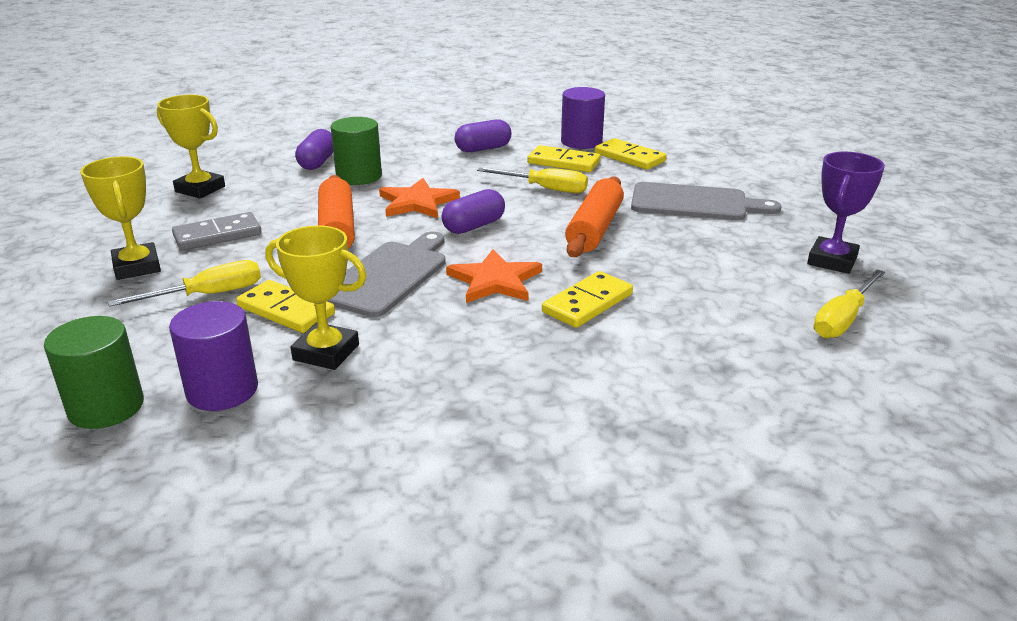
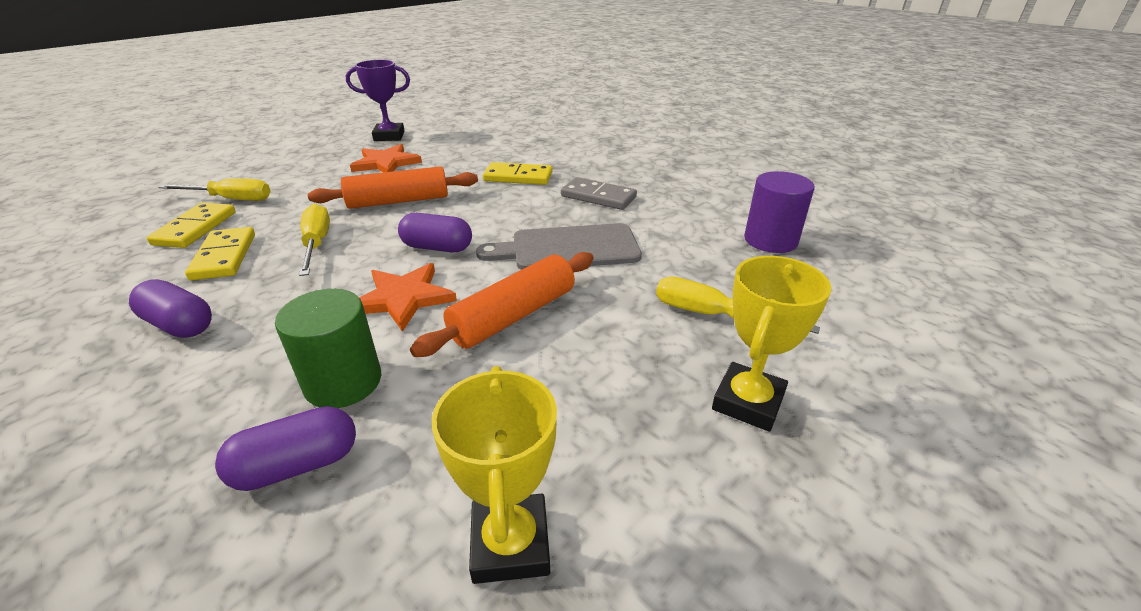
camera: 125 degrees left, 5 degrees up
green cylinder [44,316,144,429] -> none
grey domino [172,212,262,250] -> grey domino moved to [561,177,637,210]
yellow domino [236,280,335,333] -> none
yellow trophy [266,225,367,370] -> none
orange star [446,249,542,303] -> orange star moved to [350,144,422,173]
purple cylinder [561,87,605,149] -> none
grey cutting board [631,182,782,220] -> none
yellow screwdriver [813,269,885,338] -> yellow screwdriver moved to [158,178,270,201]

